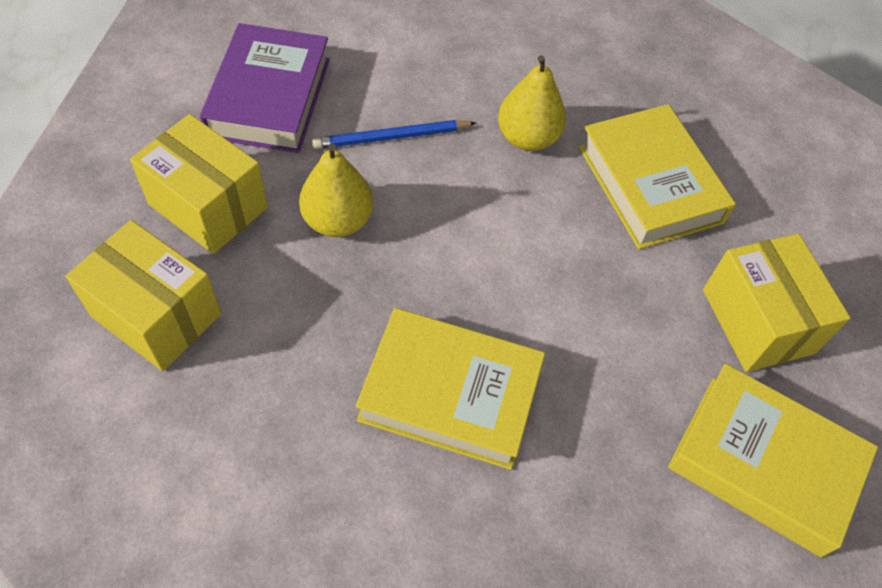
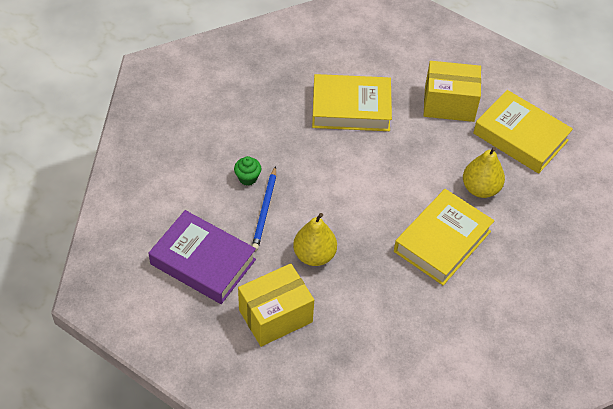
camera: 65 degrees left, 5 degrees down
yellow box [66,220,221,371] -> none
yellow pear [498,55,566,151] -> yellow pear moved to [463,147,505,198]
yellow book [668,364,878,557] -> yellow book turned 75 degrees clockwise [473,90,573,174]
none -> green cupcake [234,156,261,186]

